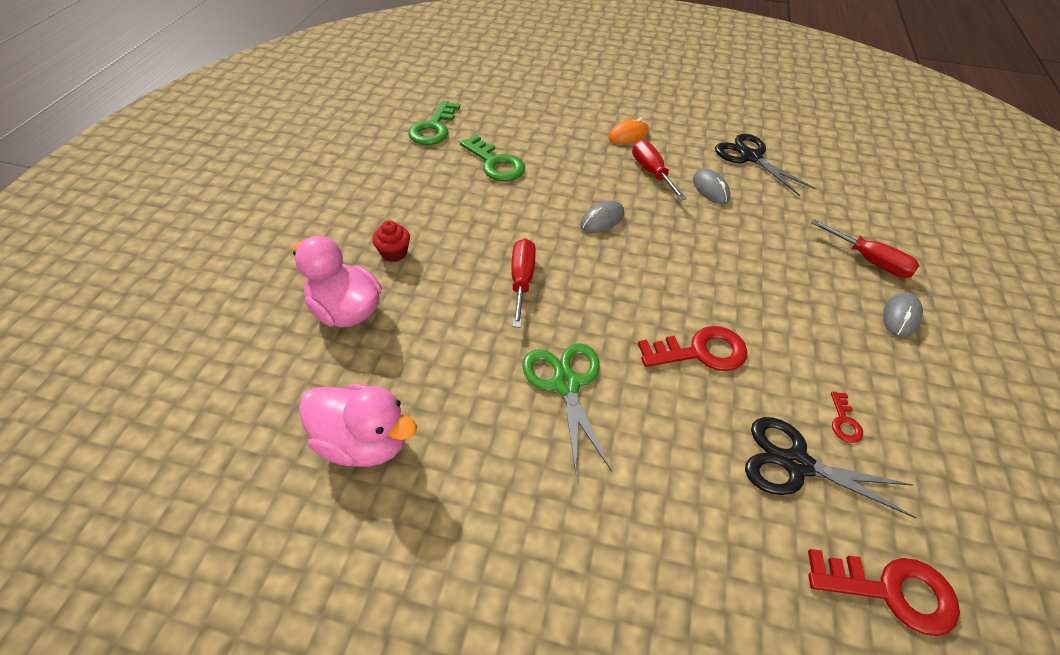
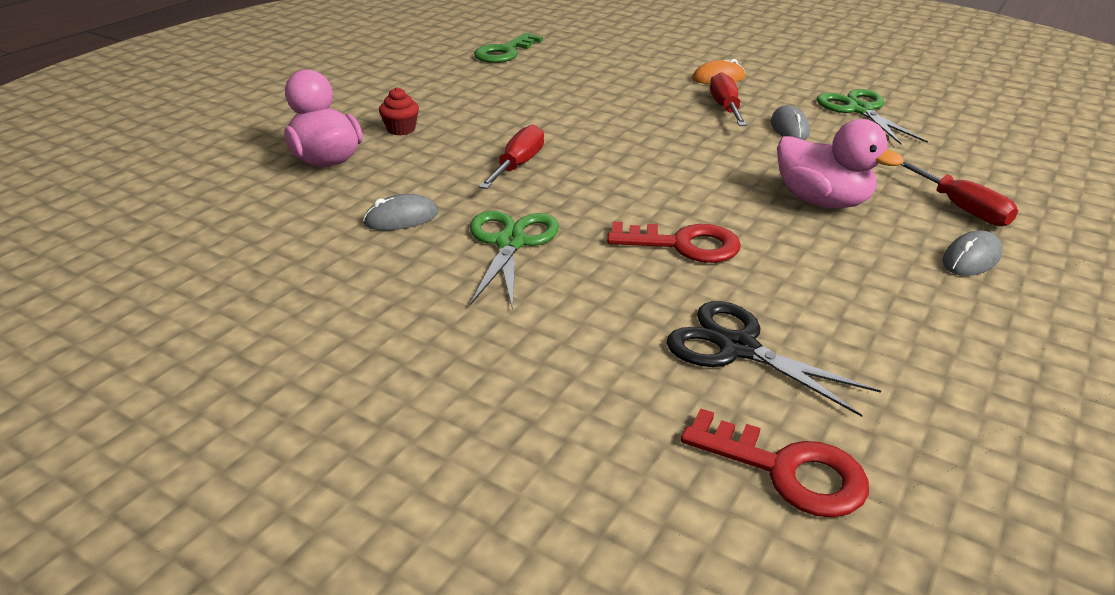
camera: 20 degrees right, 15 degrees down
pink duck [299,383,417,467] -> pink duck moved to [777,119,904,209]
green key [460,134,525,181] -> none
grey mouse [580,201,624,233] -> grey mouse moved to [363,194,439,230]
black scissors [715,134,815,196] -> green scissors [816,89,928,145]
red key [831,392,863,443] -> none

